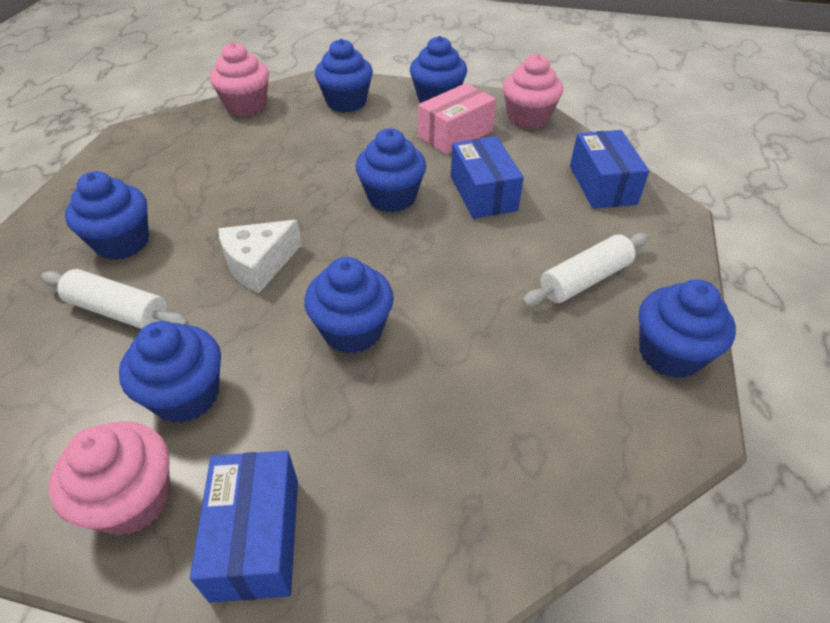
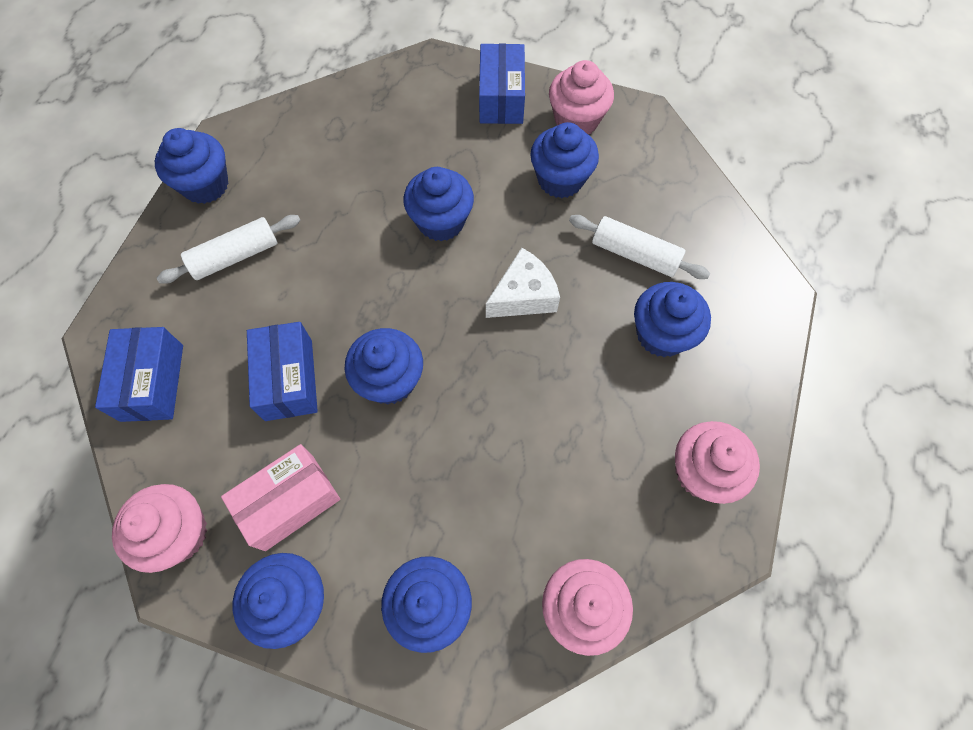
camera: 175 degrees left, 20 degrees up
none -> pink cupcake [675,421,760,504]

